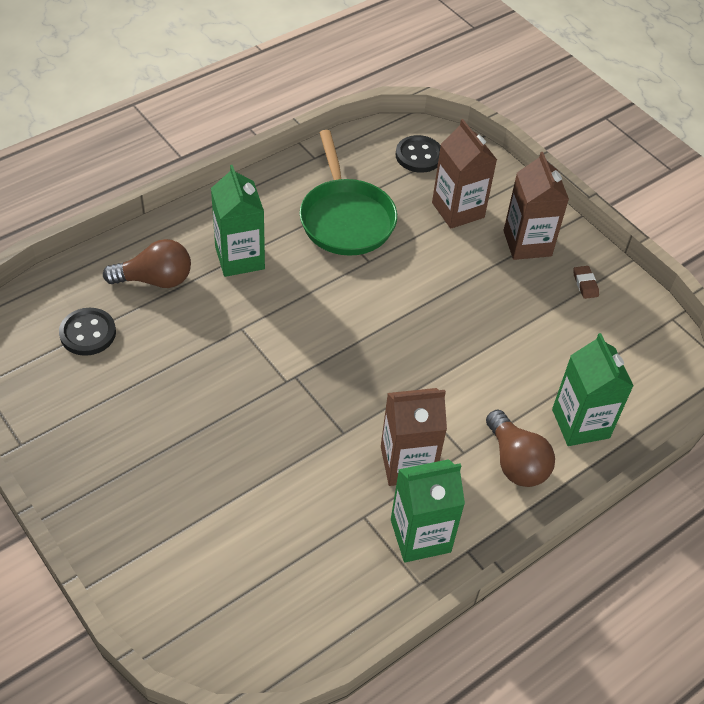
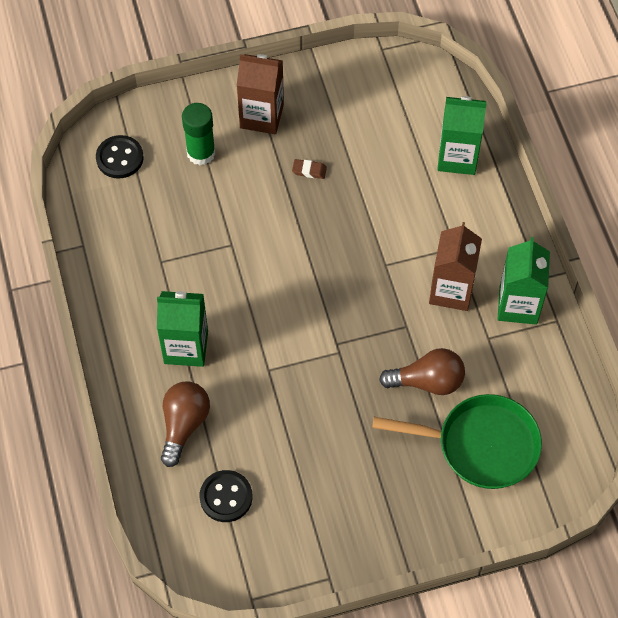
camera: 65 degrees left, 10 degrees up
green pan [300,130,397,256] -> green pan moved to [372,394,542,489]
brown carton [432,119,497,229] -> green glue stick [182,103,216,165]
brown light bulb [486,410,555,487] -> brown light bulb moved to [379,348,465,395]
brown eraser [574,266,599,299] -> brown eraser moved to [292,159,327,179]

